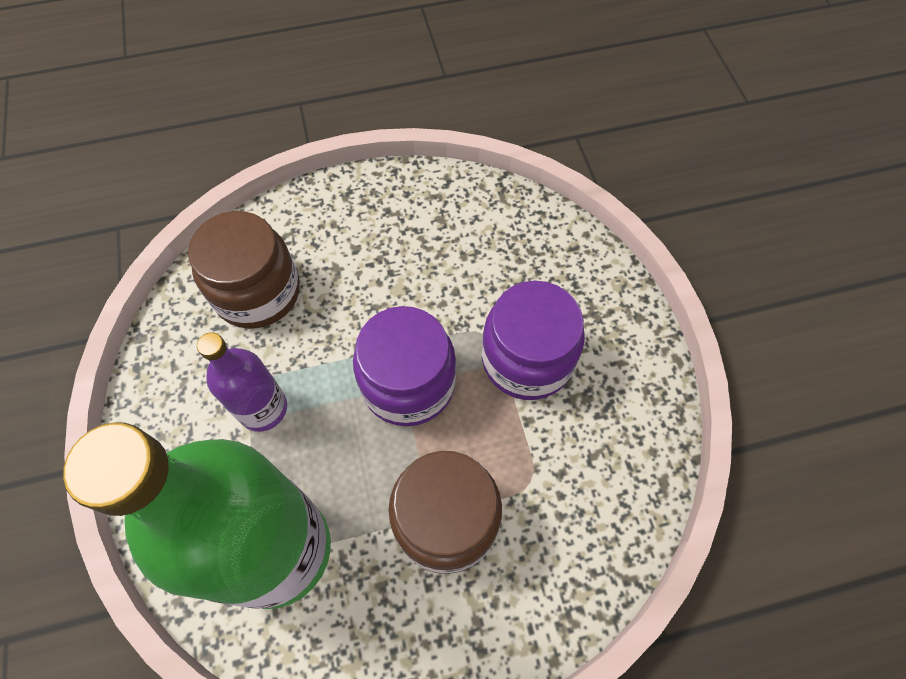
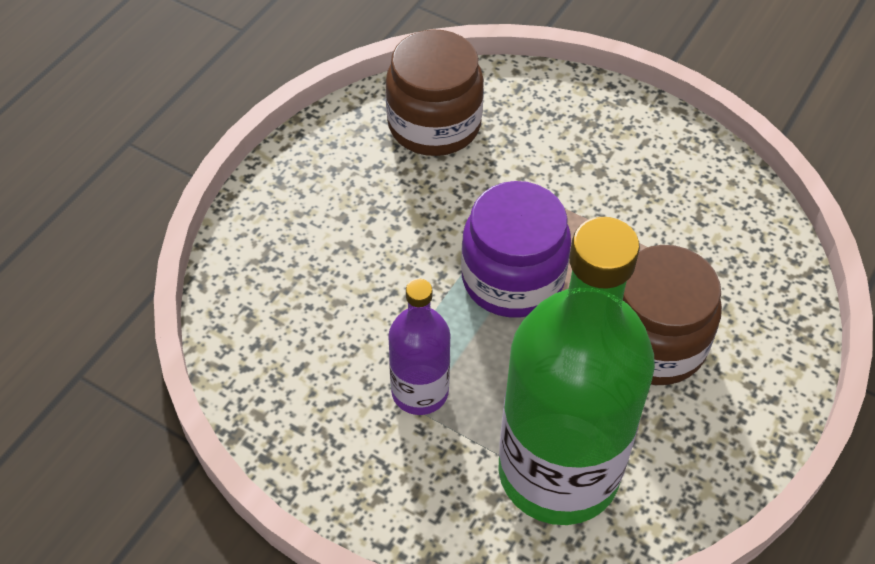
camera: 45 degrees left, 10 degrees down
brown jar [188,211,300,329] -> brown jar moved to [385,29,484,156]
purple jar [482,281,585,400] -> none

